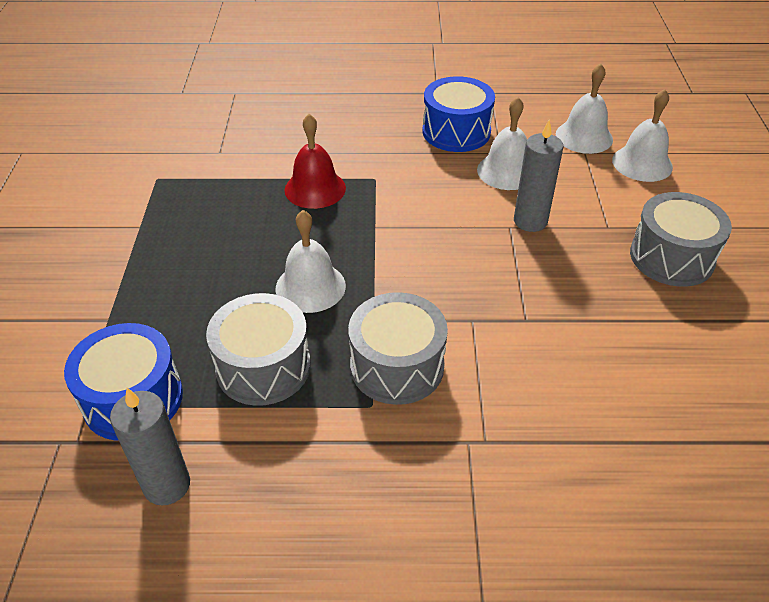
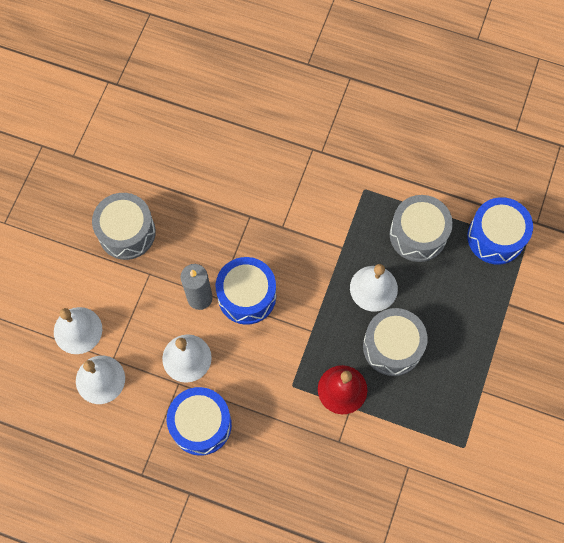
camera: 160 degrees left, 25 degrees up
grey candle [110,388,190,506] -> none
grey drum [348,292,448,405] -> grey drum moved to [363,308,428,376]
none -> blue drum [216,257,276,325]

